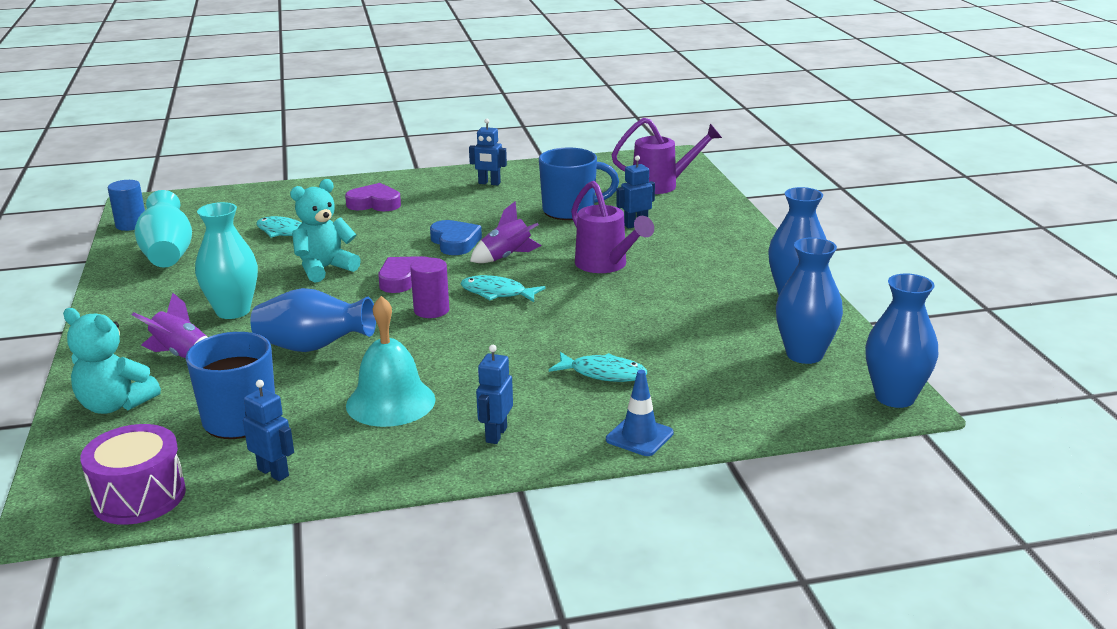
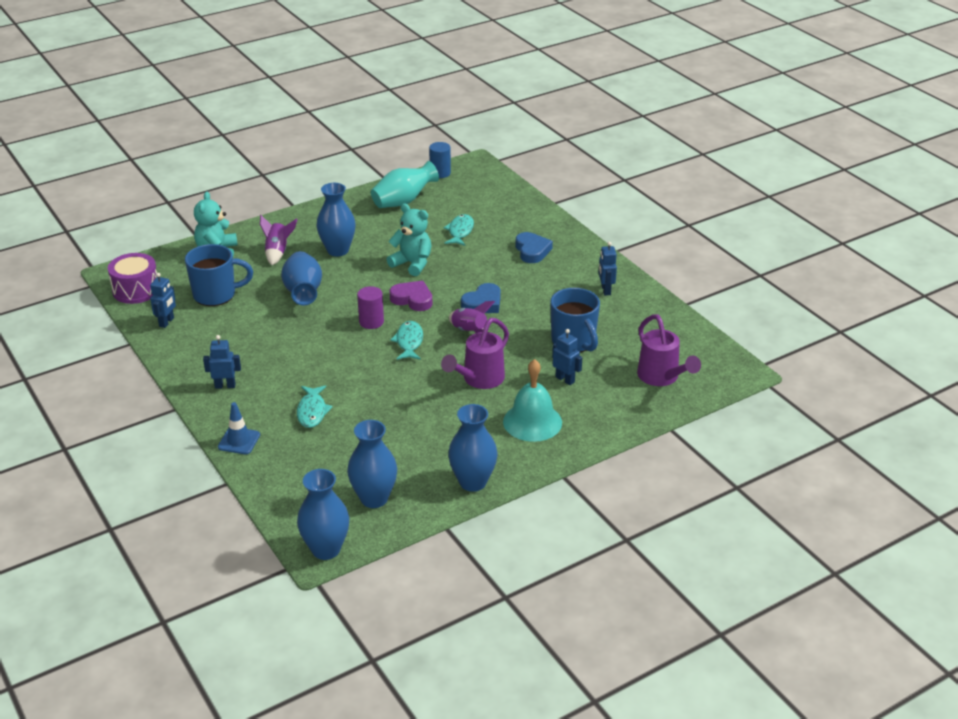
camera: 70 degrees right, 10 degrees up
turquoise vase [195,202,258,319] -> blue vase [316,183,356,257]
purple heart [345,183,401,211] -> blue heart [516,232,553,263]
turquoise bell [346,296,436,427] -> turquoise bell moved to [503,359,562,442]

